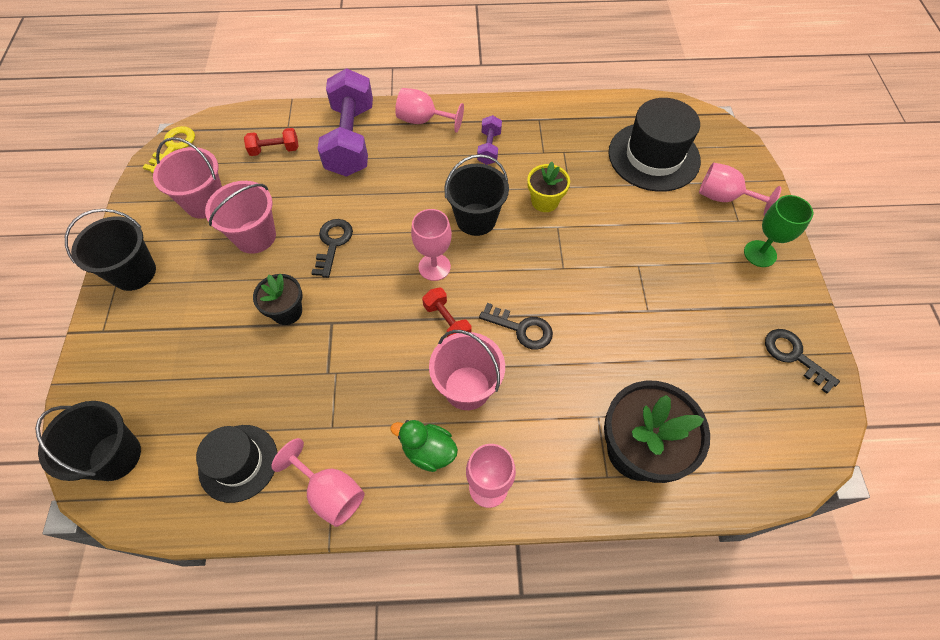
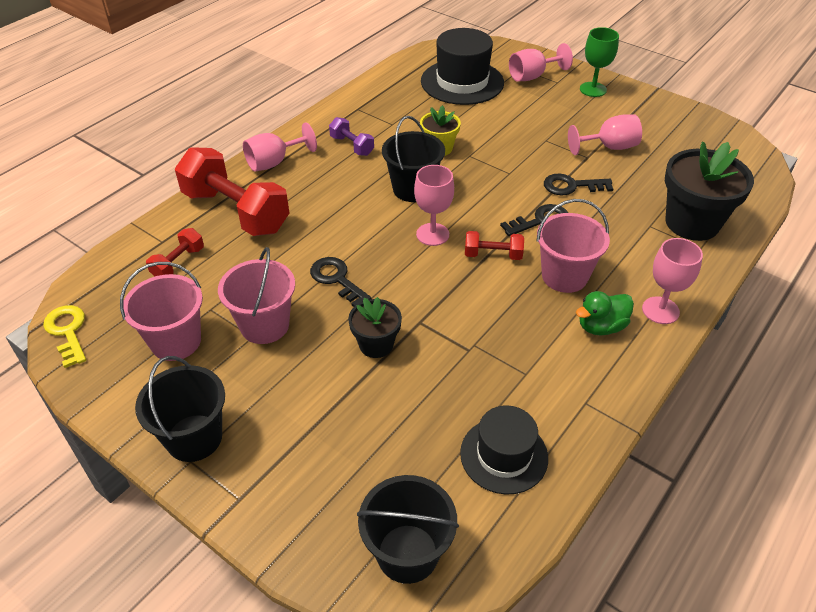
camera: 50 degrees left, 15 degrees down
pink goblet [272,438,365,527] -> pink goblet moved to [568,114,642,155]
purple dumbbell [317,68,373,177] -> red dumbbell [175,147,289,236]
black key [765,329,840,394] -> black key moved to [544,174,613,195]

